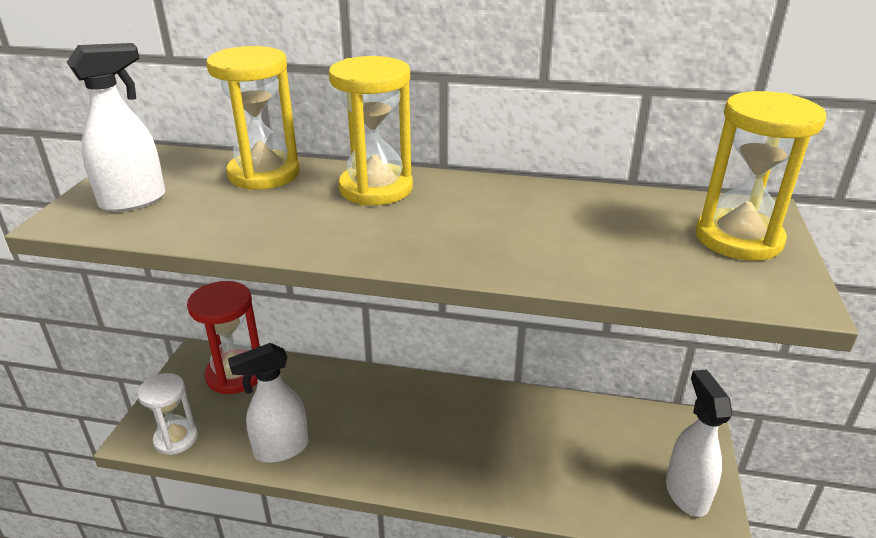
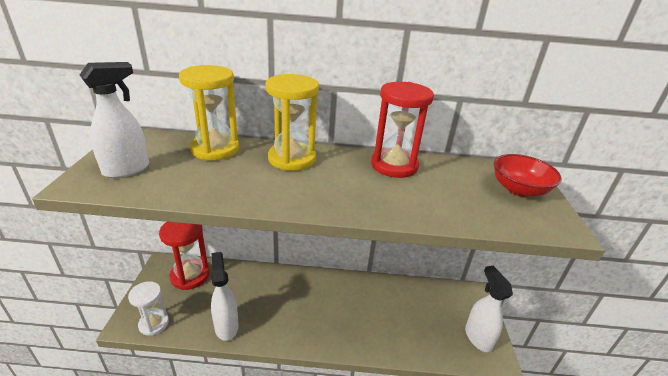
camera: 10 degrees left, 0 degrees up
white spray bottle [228,343,309,463] -> white spray bottle turned 105 degrees clockwise [211,252,239,341]
yellow hourglass [696,91,826,260] -> red bowl [494,154,562,197]
none -> red hourglass [371,82,434,178]

